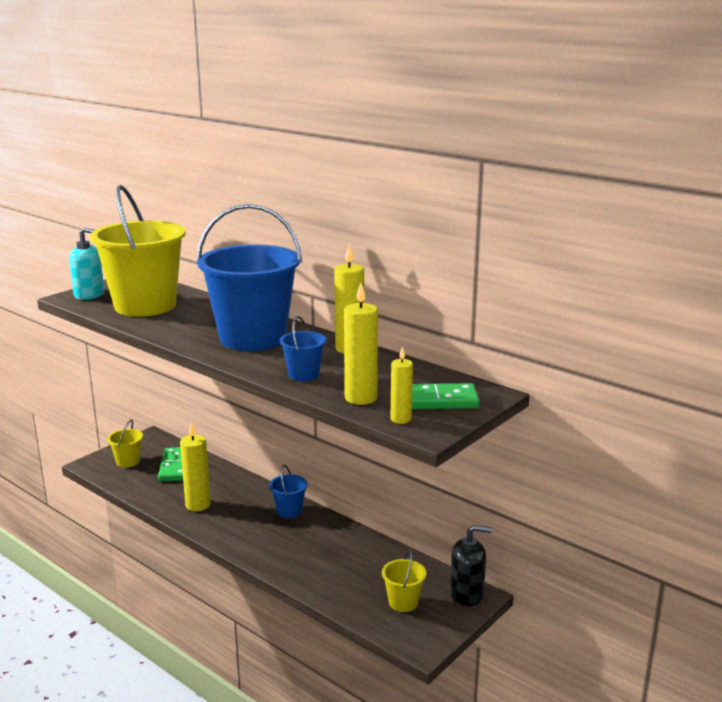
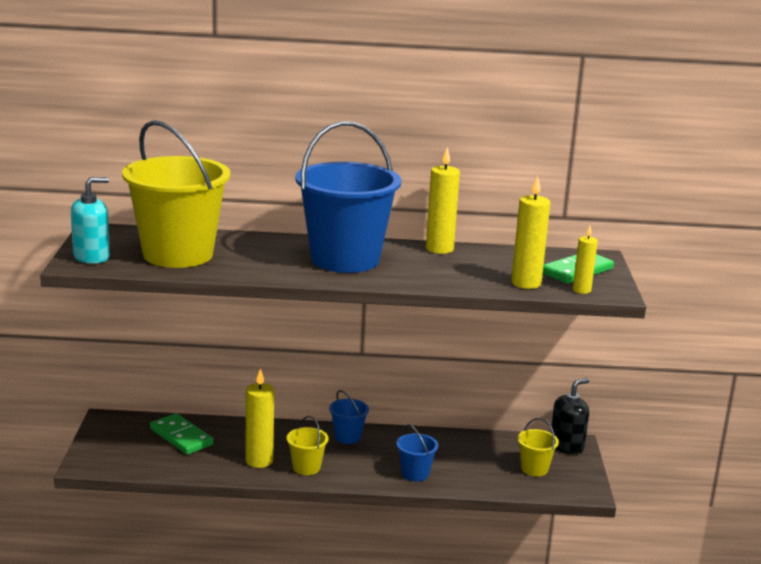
camera: 40 degrees left, 0 degrees up
yellow bucket [107,420,143,468] -> yellow bucket moved to [287,416,328,475]
blue bucket [280,316,326,382] -> blue bucket moved to [396,424,438,481]

